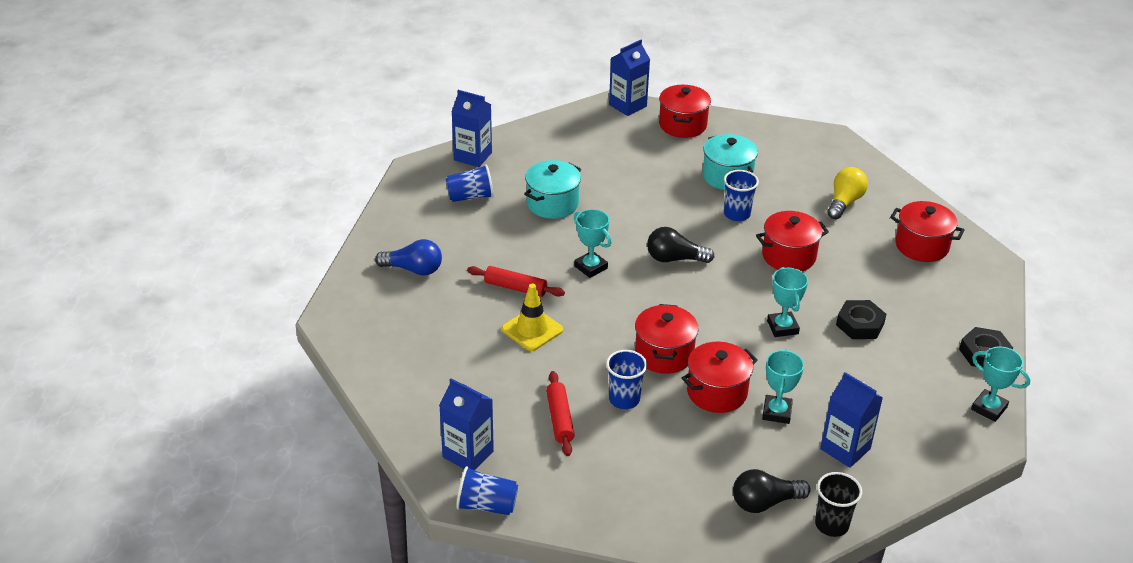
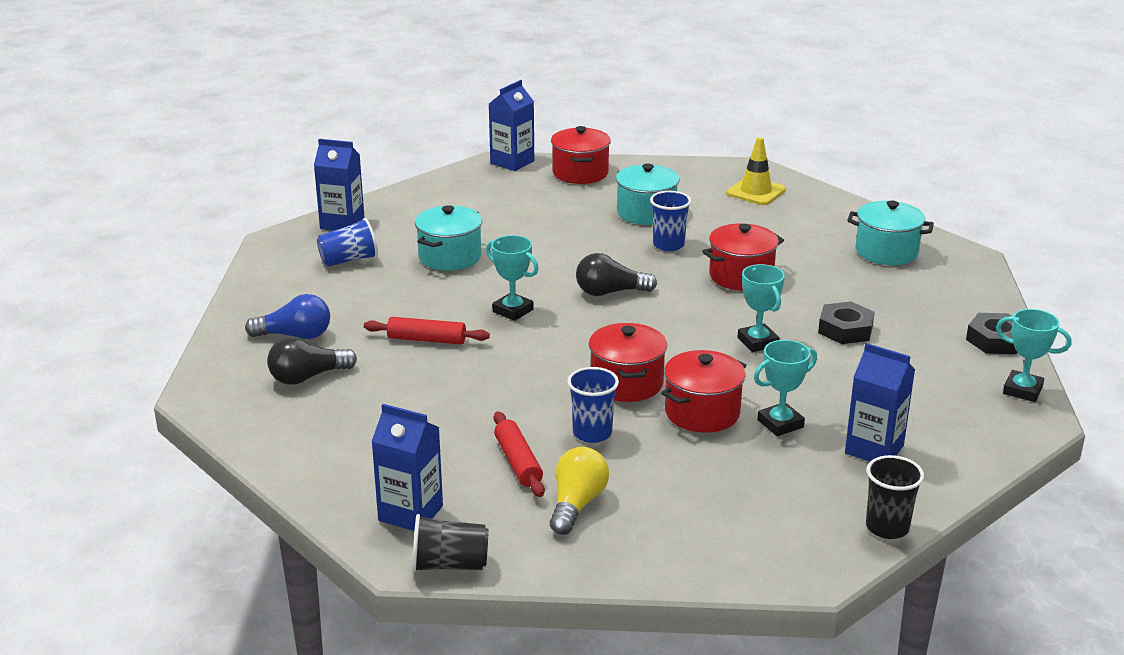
camera: 10 degrees left, 10 degrees down
blue cup [456,466,518,515] -> black cup [412,514,489,572]
yellow traffic cone [502,284,563,351] -> yellow traffic cone moved to [726,137,786,205]
black light bulb [733,469,811,513] -> black light bulb moved to [267,337,357,385]
turquoise trophy [762,349,804,424] -> turquoise trophy turned 60 degrees clockwise [754,340,817,436]
yellow light bulb [827,167,868,219] -> yellow light bulb moved to [550,447,609,535]
red pot [890,201,965,262] -> turquoise pot [847,201,934,265]

